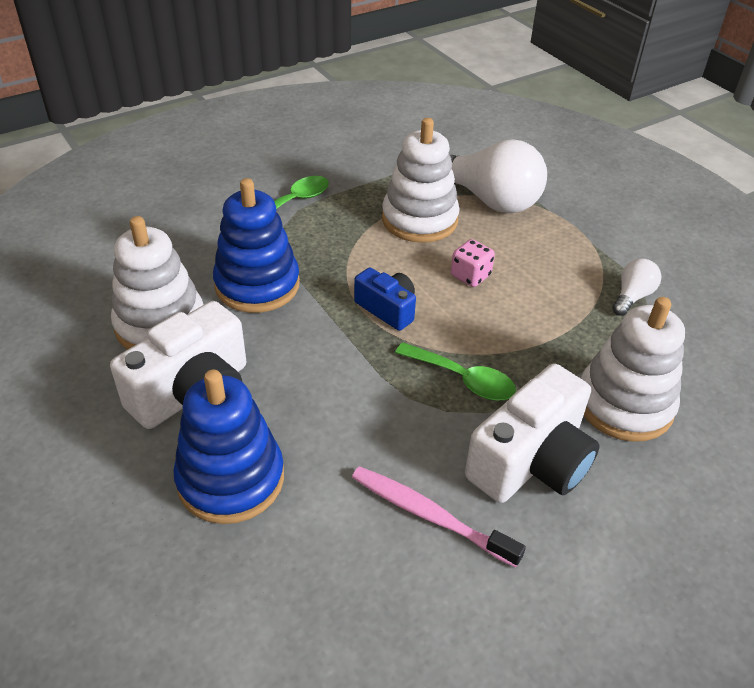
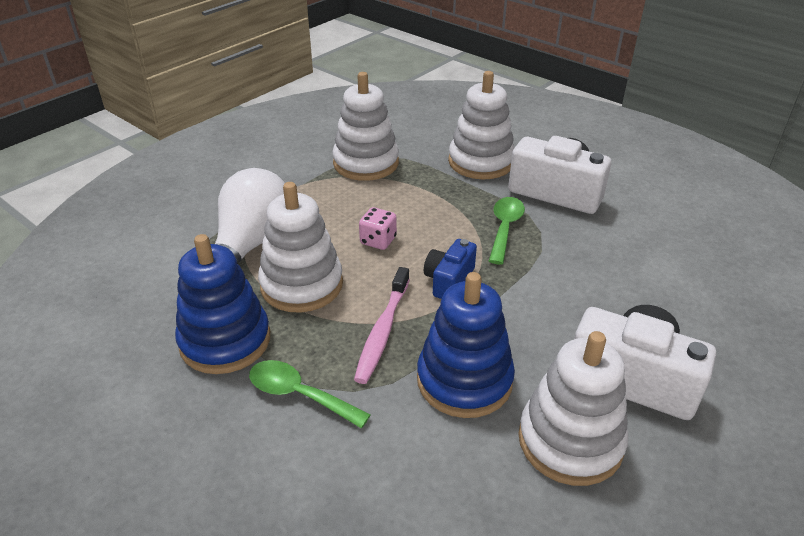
camera: 105 degrees left, 5 degrees down
blue stacking toy [173,370,284,524] -> blue stacking toy moved to [175,234,270,374]
pink toothbrush [352,466,526,567] -> pink toothbrush moved to [354,267,410,384]
white light bulb [612,258,662,316] -> white stacking toy [332,72,399,181]

